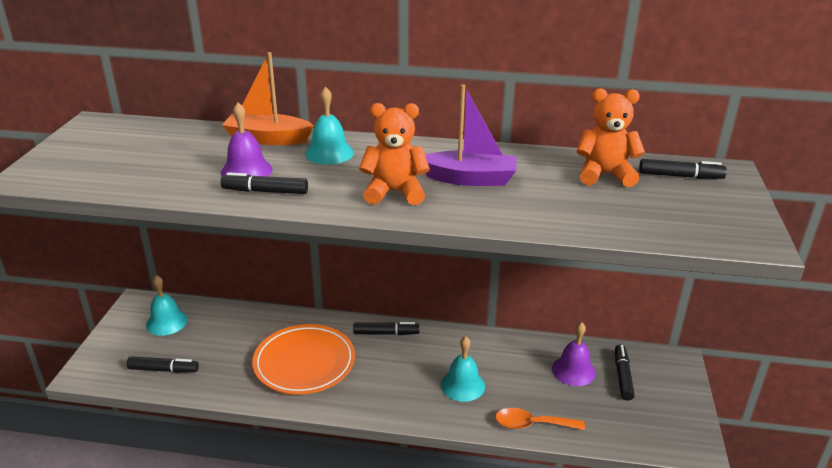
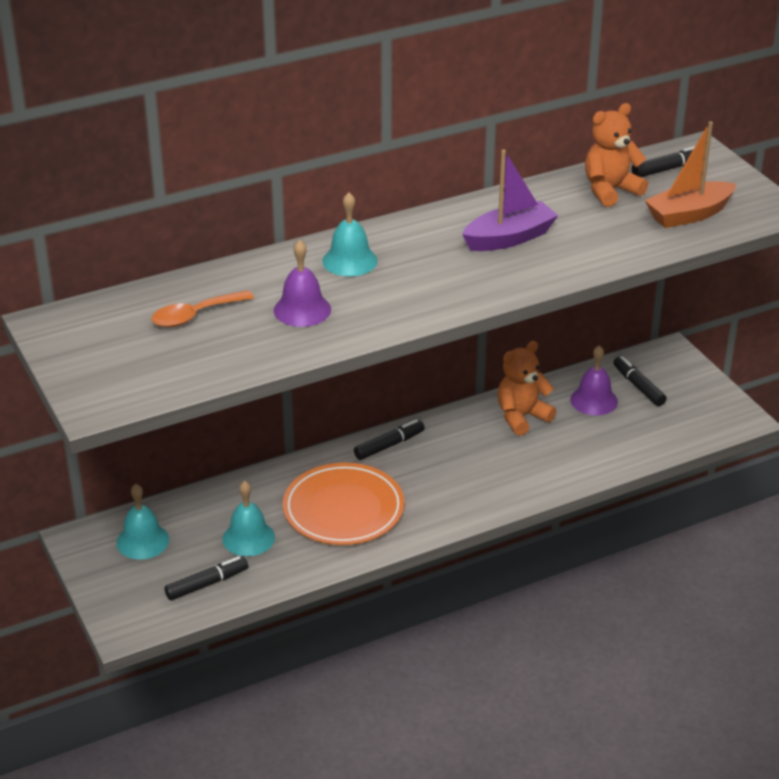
camera: 35 degrees left, 5 degrees up
black marker [221,172,308,194] -> none
orange boat [222,52,314,145] -> orange boat moved to [645,121,736,228]
orange teddy bear [359,103,430,205] -> orange teddy bear moved to [497,341,556,436]
turquoise bell [441,336,485,402] -> turquoise bell moved to [222,481,275,556]
orange spoon [495,408,585,430] -> orange spoon moved to [151,290,254,327]

